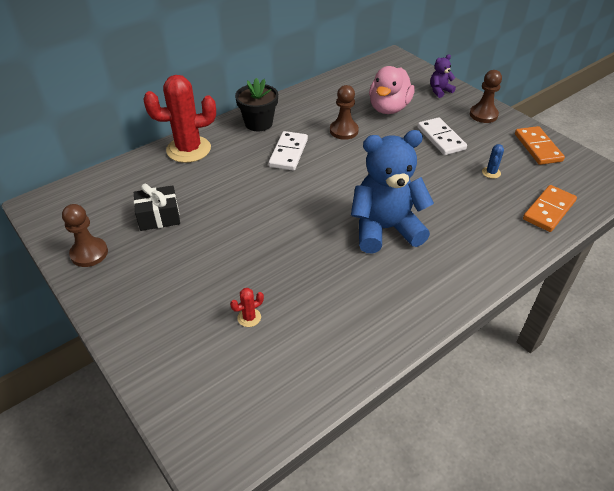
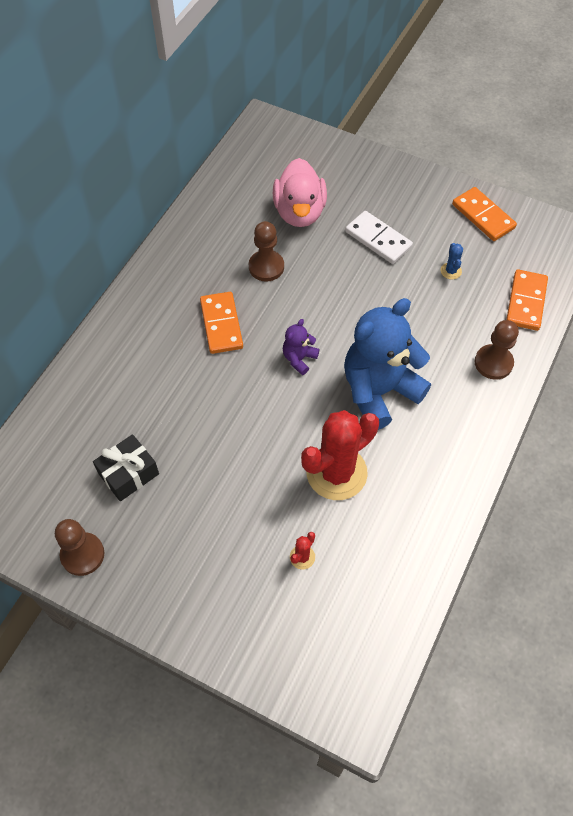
camera: 25 degrees left, 15 degrees up
red cactus [143,75,216,163] -> red cactus moved to [301,410,379,500]
black flower pot [235,78,278,131] -> none
white domino [269,131,308,171] -> orange domino [200,292,243,354]
purple teddy bear [430,54,456,98] -> purple teddy bear moved to [283,319,319,375]
brown pawn [470,70,502,123] -> brown pawn moved to [475,320,519,380]

